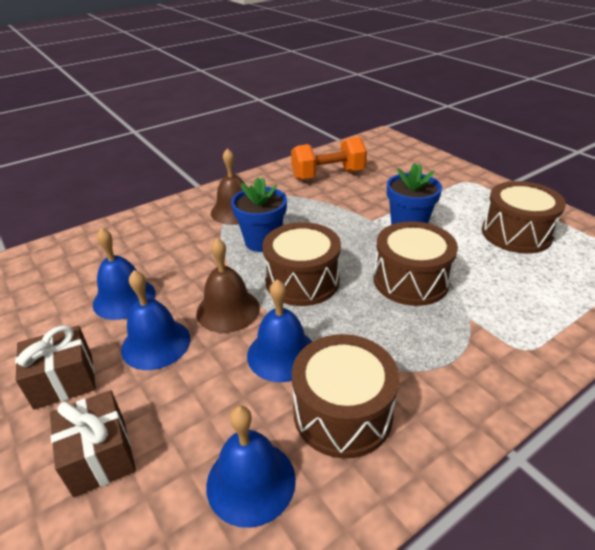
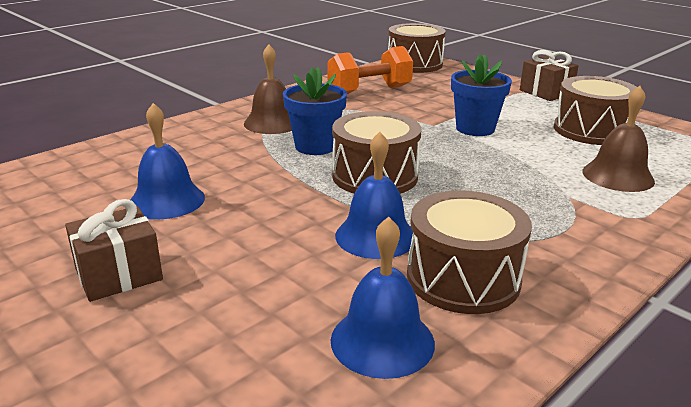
camera: 10 degrees left, 10 degrees down
brown gift [50,390,136,497] -> brown gift moved to [520,50,579,101]
blue bell [121,270,190,370] -> none
brown bell [196,238,260,333] -> brown bell moved to [582,86,655,192]
brown drum [373,221,458,306] -> brown drum moved to [388,23,446,73]

